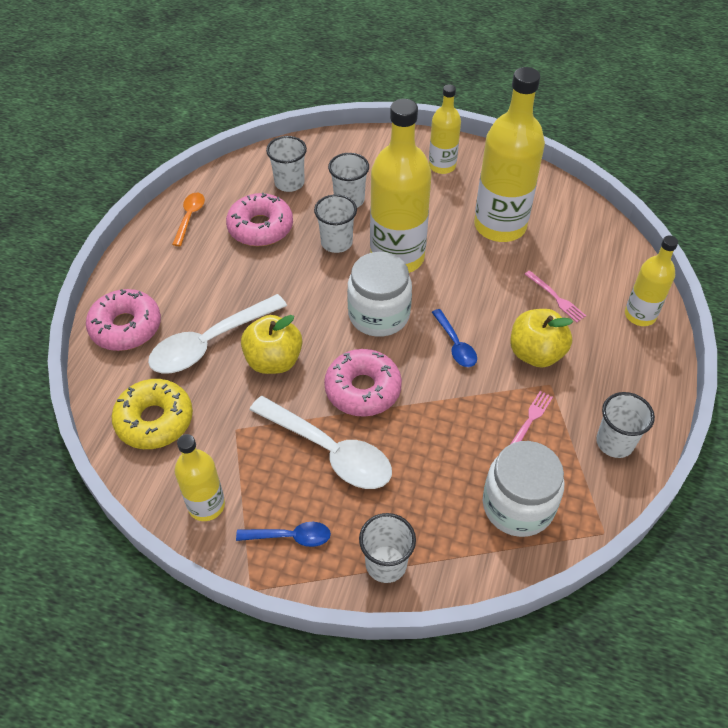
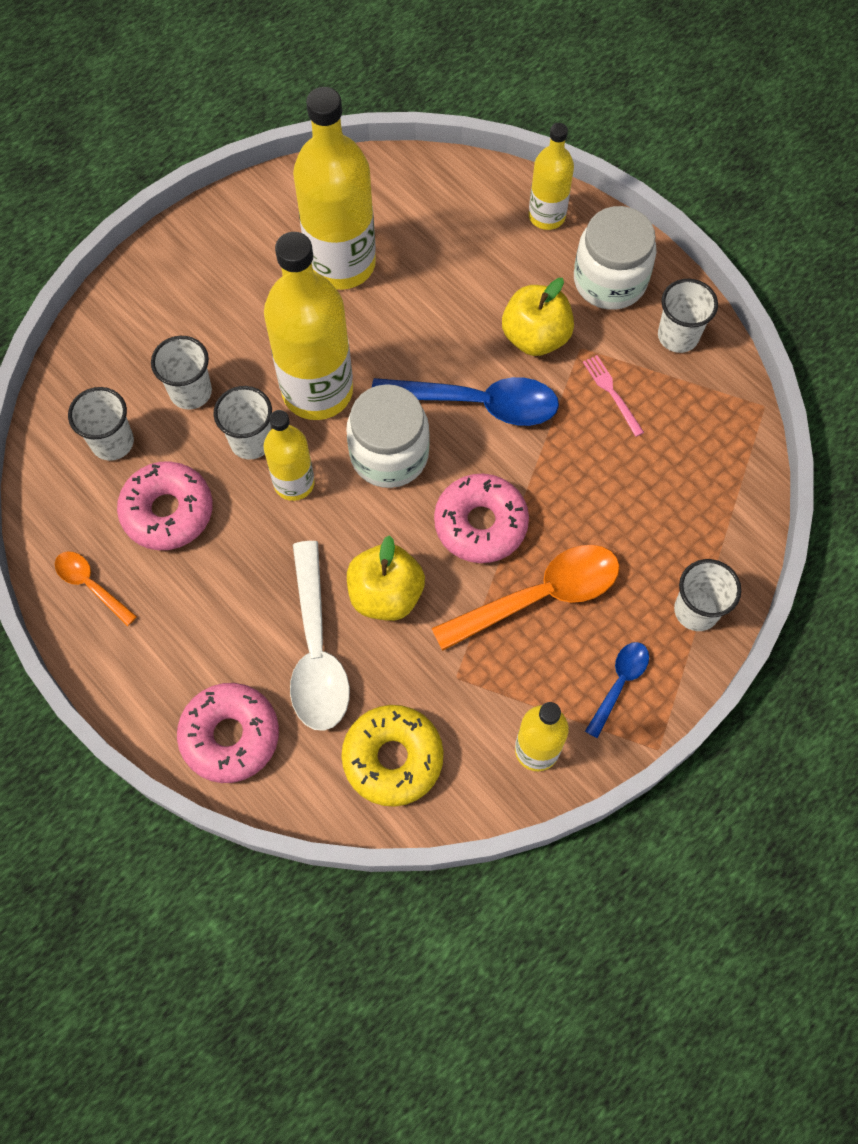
camera: 60 degrees left, 15 degrees up
white spoon [249,396,392,489] -> orange spoon [431,545,620,651]
yellow bottle [429,84,461,174] -> yellow bottle moved to [263,410,315,501]
blue spoon [432,309,477,367] -> blue spoon [372,377,559,426], size x1.89
white jar [483,441,564,537] -> white jar moved to [574,206,657,310]
pink fork [525,271,586,322] -> none

